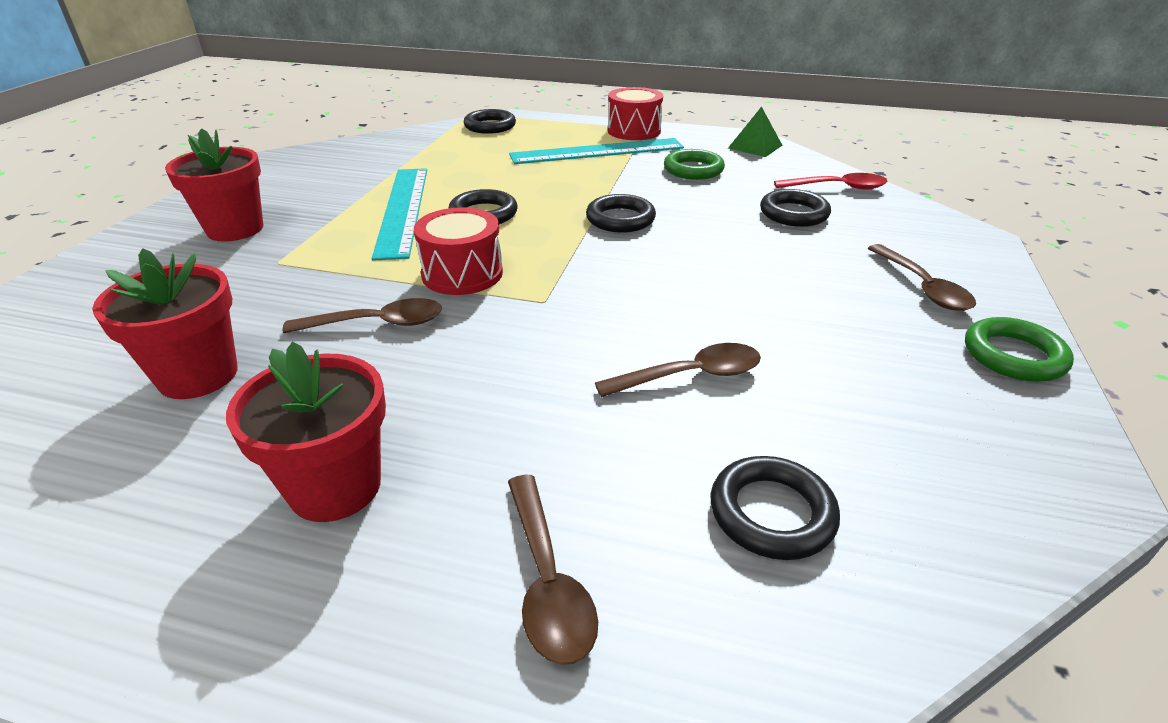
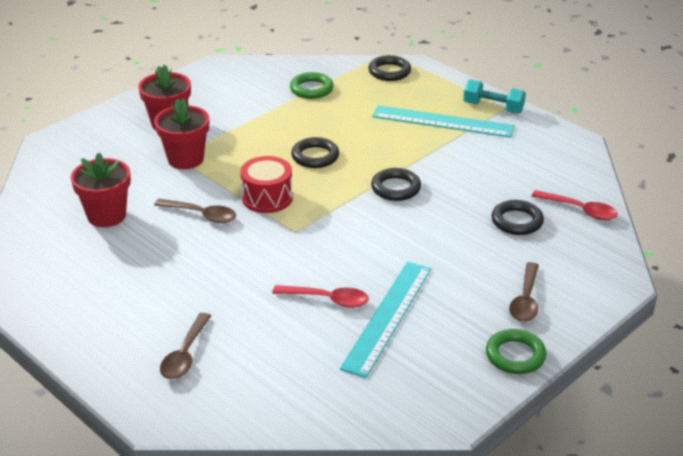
camera: 30 degrees right, 0 degrees up
red flower pot [226,341,386,522] -> red flower pot moved to [154,98,209,169]
turquoise ruler [372,168,427,261] -> turquoise ruler moved to [340,262,431,378]
brown spoon [595,343,761,397] -> red spoon [272,285,369,308]
red drum [608,87,663,140] -> turquoise dumbbell [463,79,526,113]
green ring [664,149,725,180] -> green ring moved to [290,72,334,99]
black ring [711,456,840,560] -> none
green pyramid [728,106,782,157] -> none

